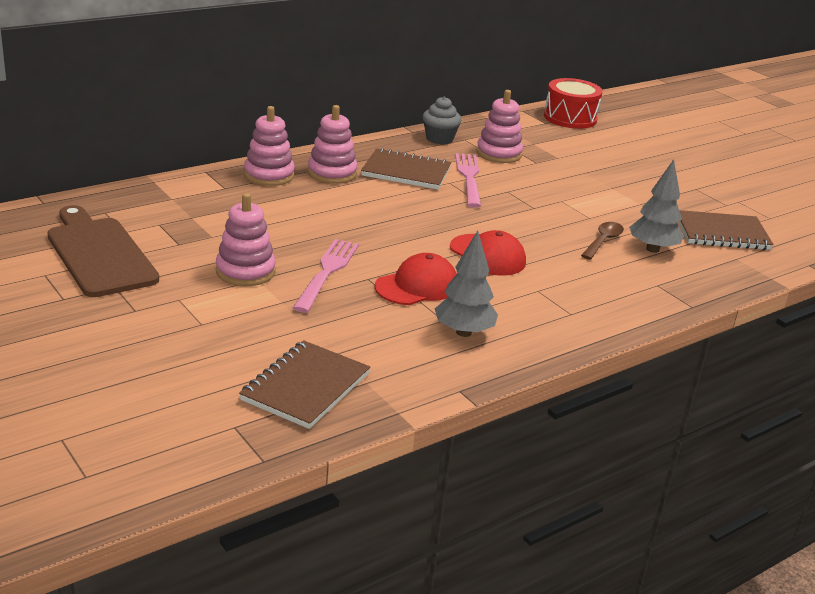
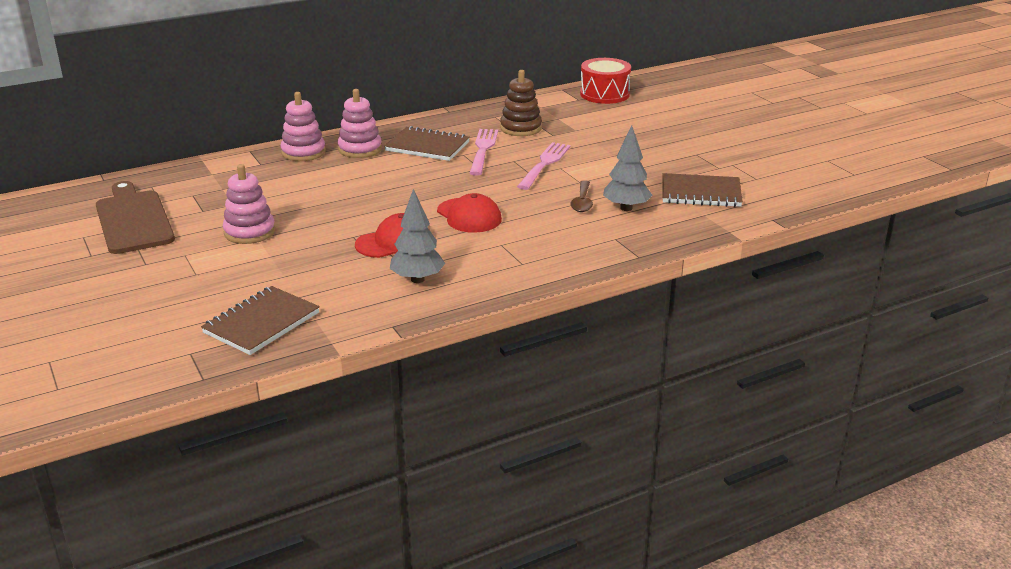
camera: 10 degrees right, 0 degrees up
pink fork [293,239,359,313] -> pink fork moved to [517,142,571,190]
grey cupcake [423,96,462,144] -> none
pink stacking toy [476,90,523,163] -> brown stacking toy [500,70,542,136]
brown spoon [581,222,624,260] -> brown spoon turned 150 degrees clockwise [570,180,593,212]

